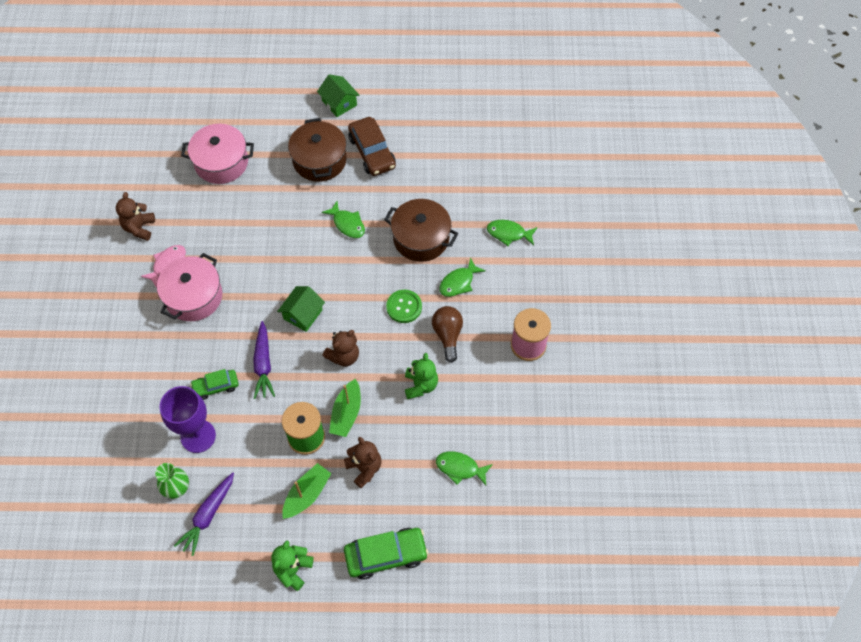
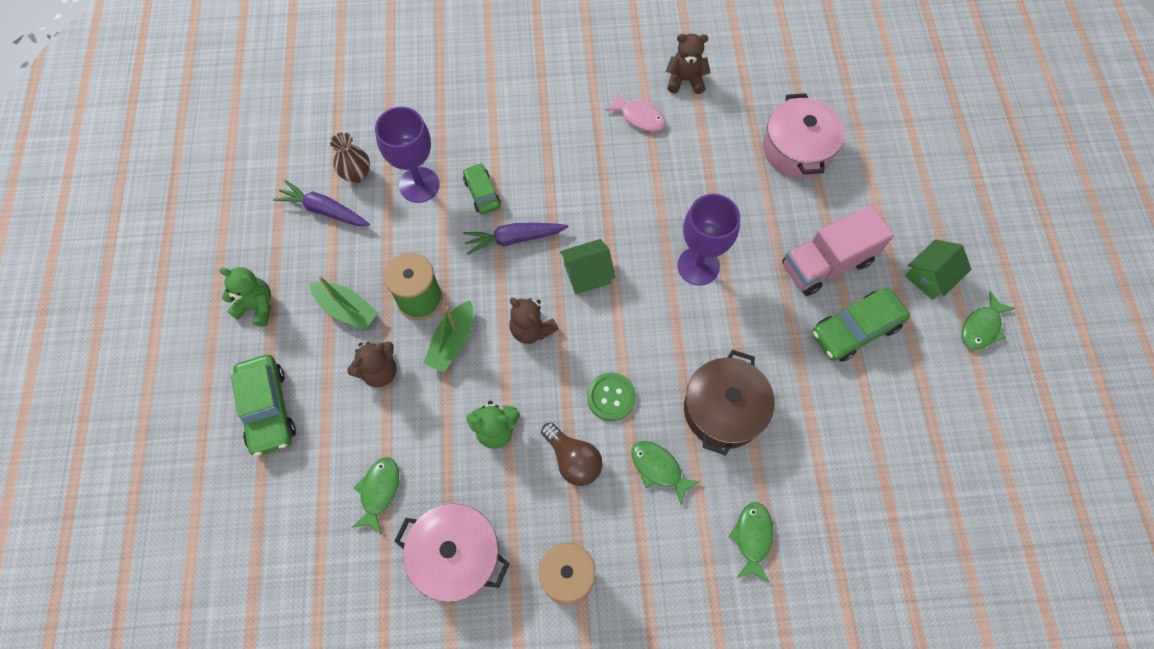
camera: 85 degrees right, 5 degrees up
green vase [155,463,189,499] -> brown vase [330,132,370,183]
pink pot [157,253,223,321] -> pink pot moved to [394,504,510,602]
green house [277,286,325,332] -> green house turned 45 degrees counterclockwise [560,239,616,295]
brown pot [288,118,347,182] -> pink truck [782,205,894,296]
green fish [322,201,365,238] -> green fish moved to [962,291,1015,350]
green boat [329,379,361,437] -> green boat turned 75 degrees counterclockwise [423,300,473,373]
brown car [348,117,396,176] -> green car [812,288,910,362]
brown light bulb [432,306,463,363] -> brown light bulb turned 60 degrees clockwise [541,422,603,486]
none -> purple goblet [678,194,740,286]

